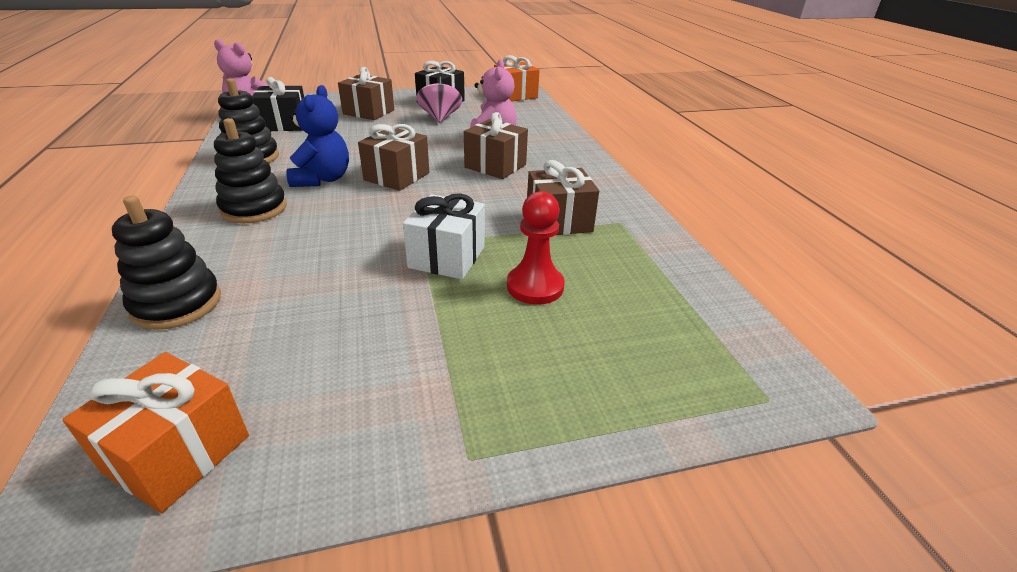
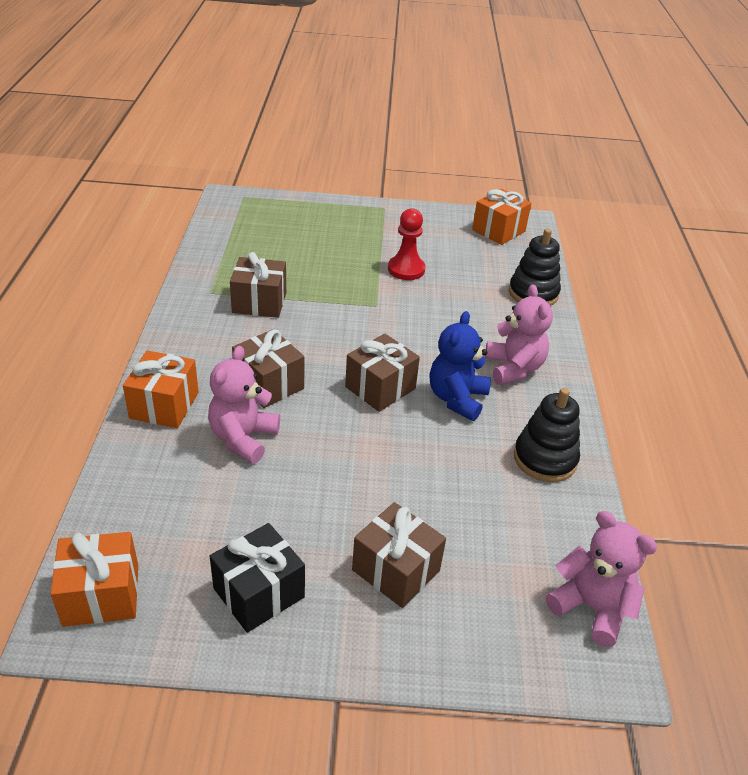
camera: 165 degrees left, 5 degrees up
black stacking toy [214,118,287,223] -> pink teddy bear [485,285,553,385]
black gift [252,77,304,131] -> none
white gift [403,193,485,279] -> none
pink spinning top [417,76,462,123] -> none
red pawn [507,191,565,305] -> red pawn moved to [388,208,426,280]
none -> orange gift [123,350,199,428]

